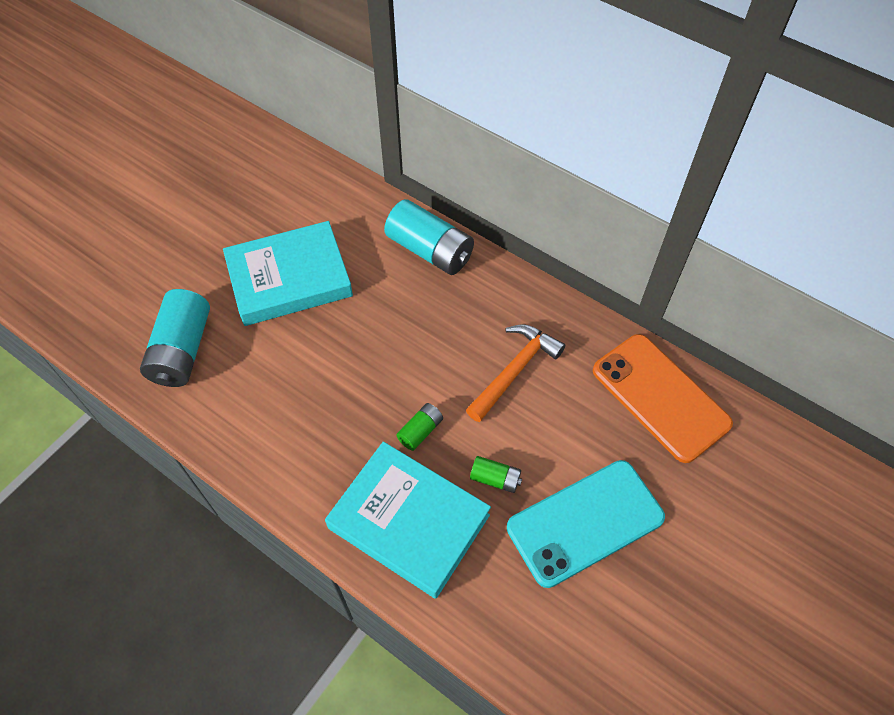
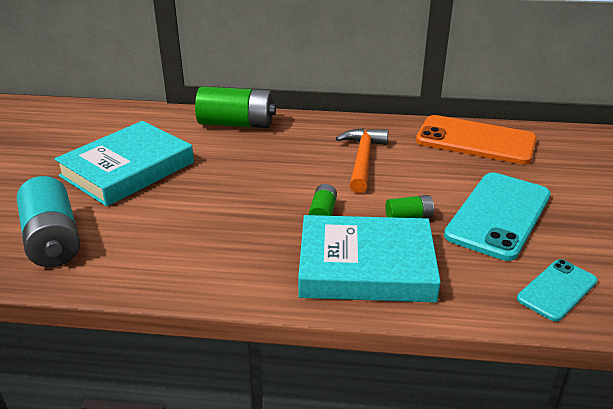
camera: 30 degrees left, 25 degrees down
turquoise battery [384,199,474,275] -> green battery [195,87,276,128]
none -> turquoise phone [517,259,597,321]

